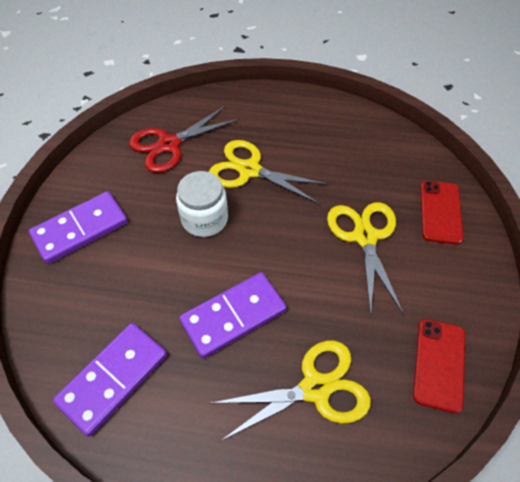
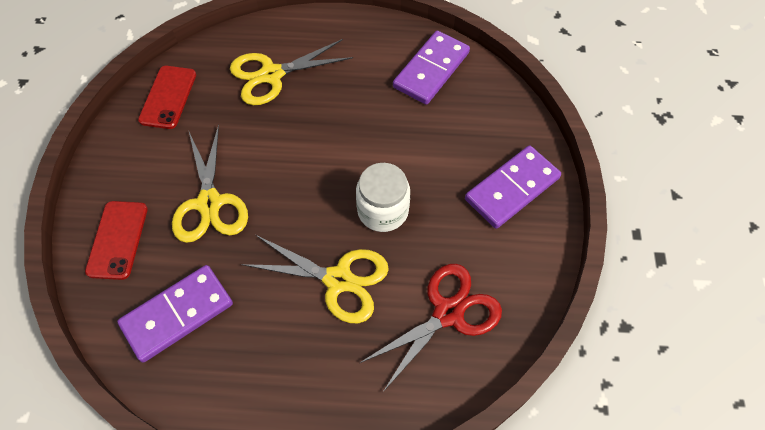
camera: 175 degrees right, 5 degrees up
purple domino [179,272,286,359] -> purple domino moved to [117,265,233,363]

